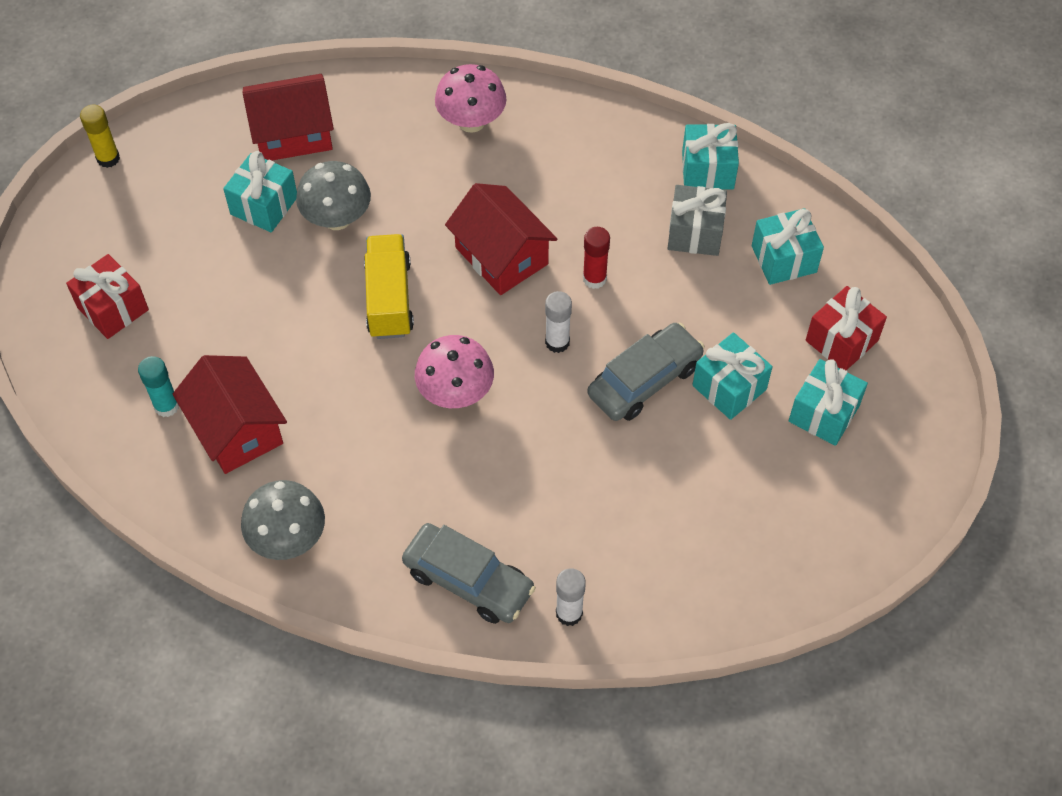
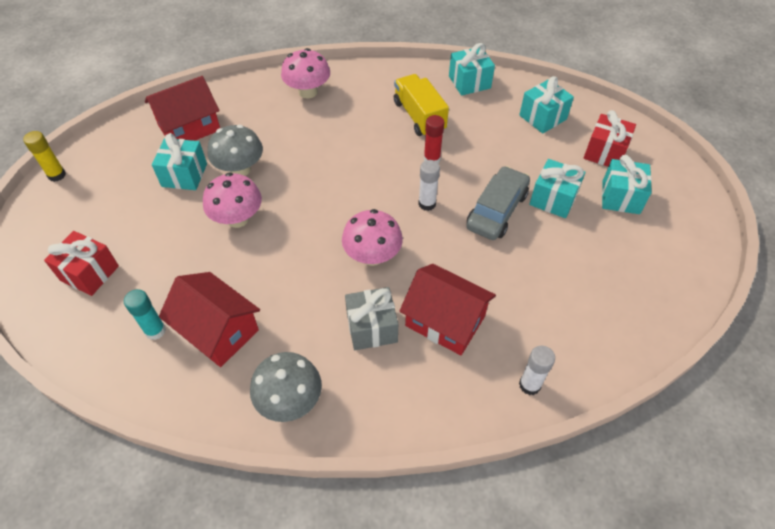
camera: 20 degrees left, 5 degrees down
yellow truck [364,234,414,339] -> yellow truck moved to [394,74,449,136]
grey car [402,523,536,624] -> none
red house [445,183,557,295] -> red house moved to [399,264,496,355]
grey gift [667,185,727,256] -> grey gift moved to [345,287,398,350]
none -> pink mushroom [203,172,262,228]

